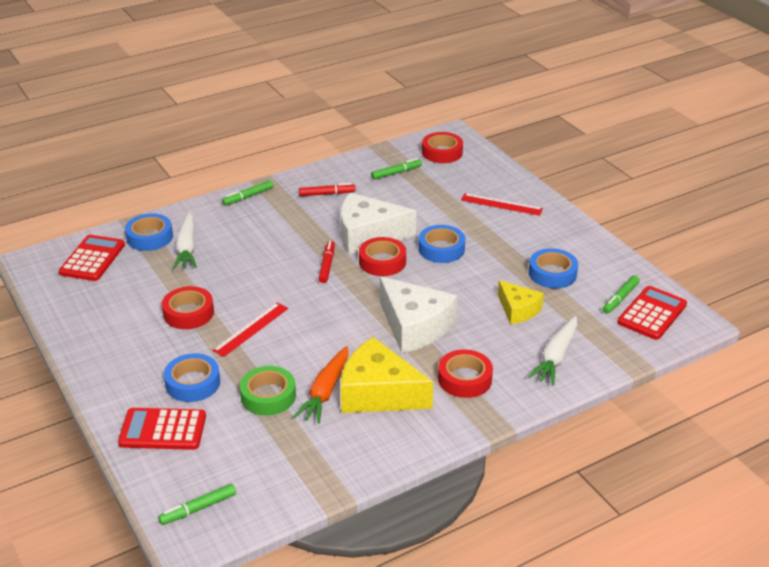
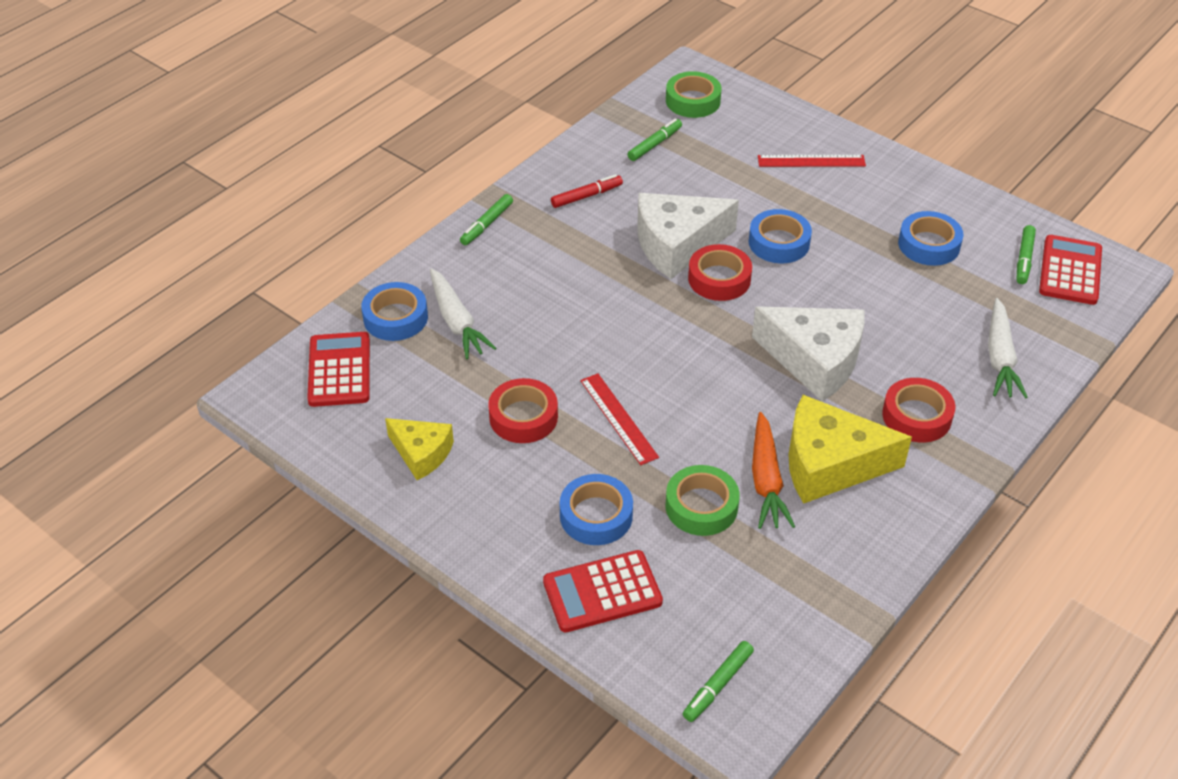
camera: 20 degrees left, 10 degrees up
red ruler [212,303,288,357] -> red ruler turned 45 degrees counterclockwise [580,374,659,465]
red marker [318,241,335,283] -> none
red tape [422,132,463,163] -> green tape [666,71,722,118]
yellow cheese [498,280,544,325] -> yellow cheese moved to [385,418,454,480]

